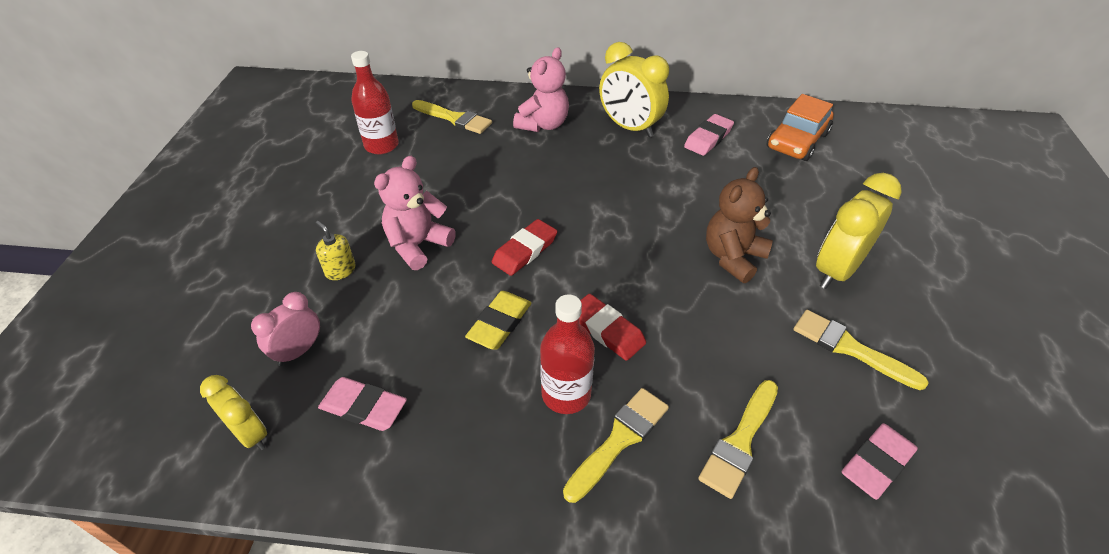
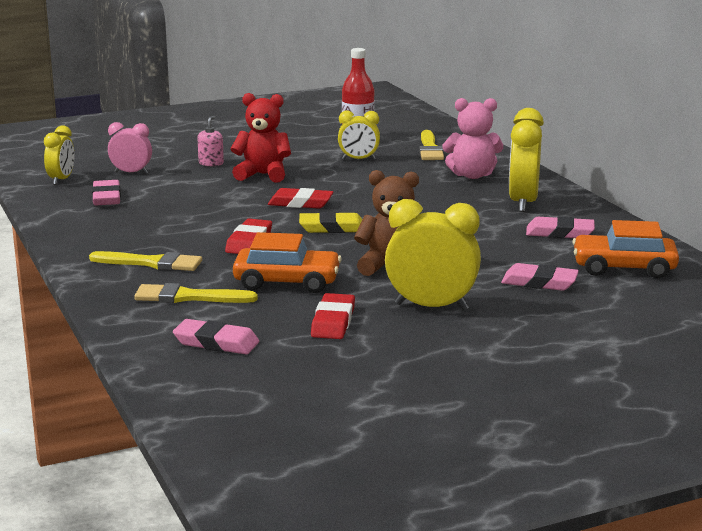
camera: 60 degrees right, 25 degrees down
yellow soap dispenser [316,221,356,280] -> pink soap dispenser [197,116,224,166]
pink teddy bear [374,156,456,270] -> red teddy bear [231,93,291,183]
yellow eraser [465,291,532,350] -> yellow eraser moved to [299,212,362,233]
red bottle [540,294,595,414] -> none
yellow brush [794,310,929,390] -> red eraser [311,293,355,339]
none -> orange car [233,232,342,293]
none -> yellow clock [338,111,380,160]
none -> pink eraser [501,263,579,291]

